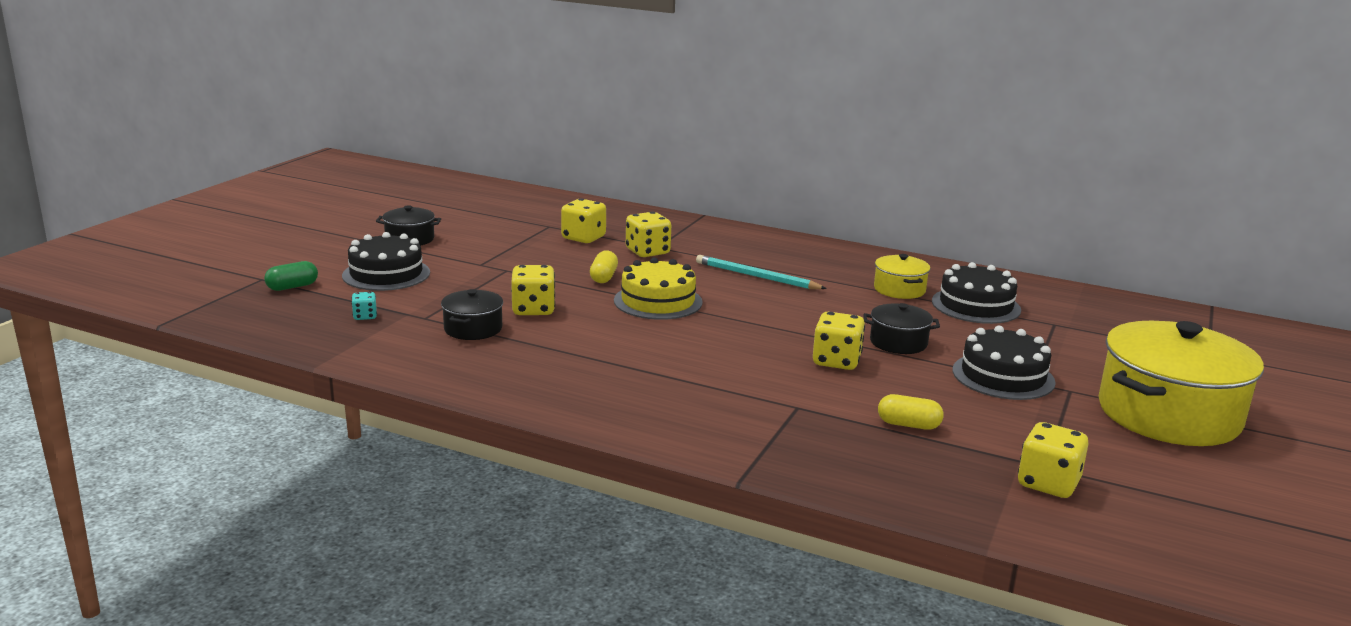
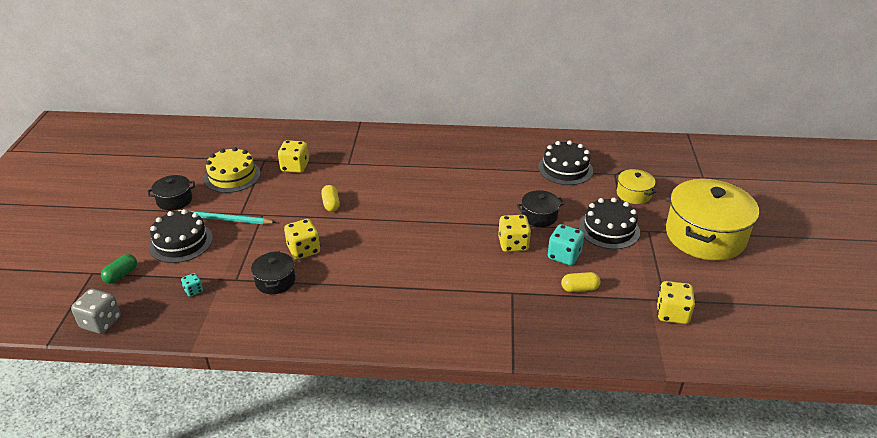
camera: 20 degrees left, 15 degrees up
yellow cake [614,257,703,320] -> yellow cake moved to [204,147,260,193]
yellow dice [626,212,671,257] -> none
turquoise pencil [696,255,827,289] -> turquoise pencil moved to [179,210,276,224]
yellow pot [874,254,930,299] -> yellow pot moved to [617,169,656,204]
none -> grey dice [71,288,121,334]
none -> turquoise dice [548,224,584,265]

